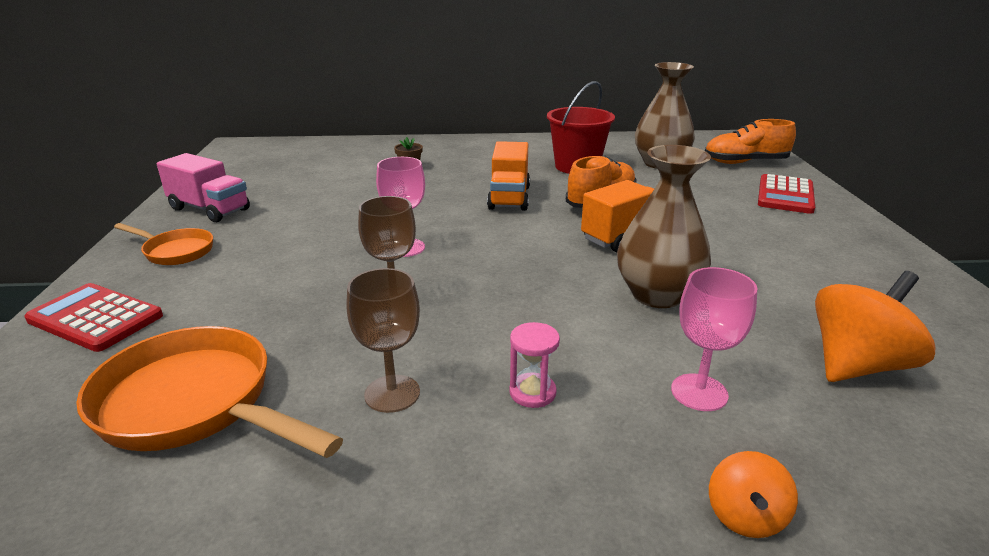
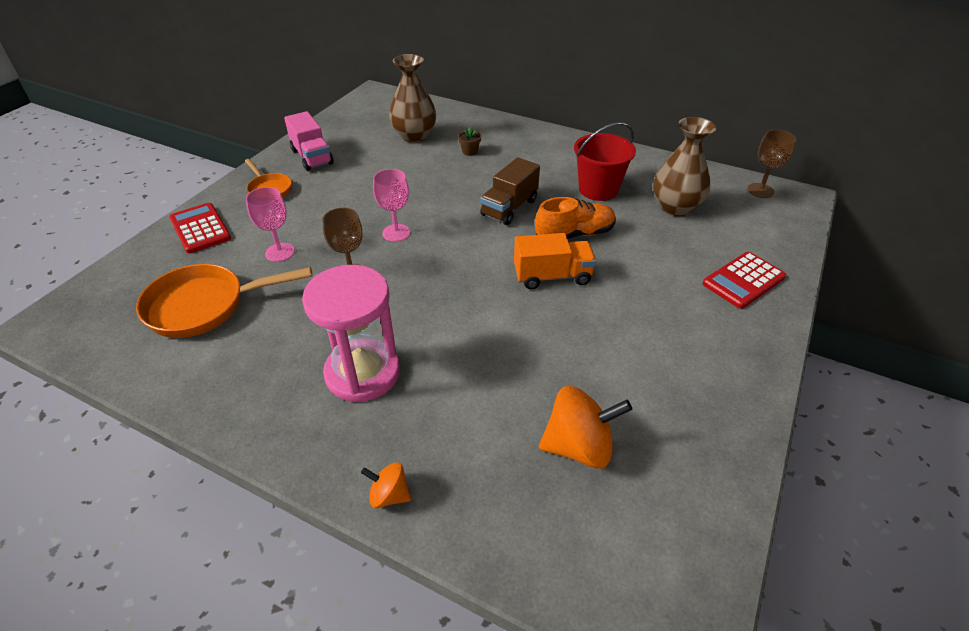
camera: 30 degrees right, 15 degrees up
orange pan [76,326,343,458] -> orange pan turned 75 degrees counterclockwise [136,264,312,338]
brown goblet [346,268,420,413] -> brown goblet moved to [747,130,796,198]
orange truck [487,141,530,211] -> brown truck [480,157,540,225]
pink hourglass [509,322,560,408] -> pink hourglass [302,265,400,402], size x2.49
brown vase [617,145,711,308] -> brown vase moved to [389,54,436,143]
pink goblet [671,267,757,411] -> pink goblet moved to [246,187,295,262]
orange shoe [705,119,796,164] -> none
orange spinning top [709,451,798,538] -> orange spinning top turned 60 degrees clockwise [361,462,411,508]

